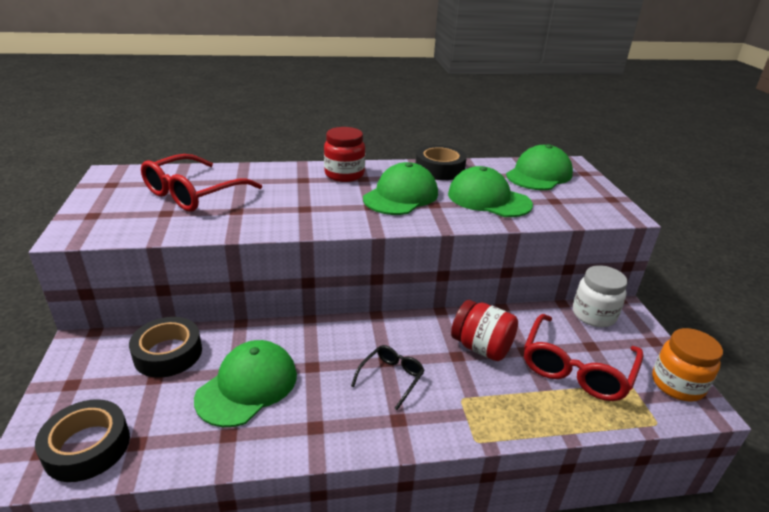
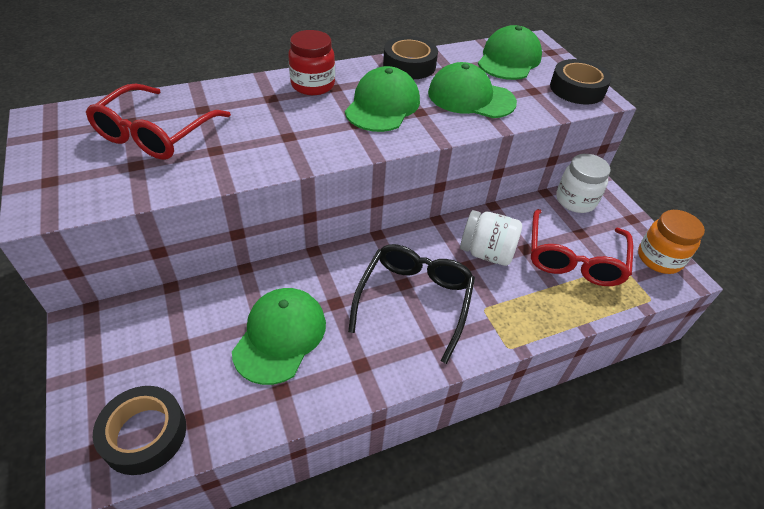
camera: 15 degrees left, 15 degrees up
black tape [129,317,202,378] -> black tape moved to [550,59,612,105]
black glasses [351,345,425,410] -> black glasses [348,244,475,364], size x1.88
red jar [451,300,518,361] -> white jar [460,210,522,266]

